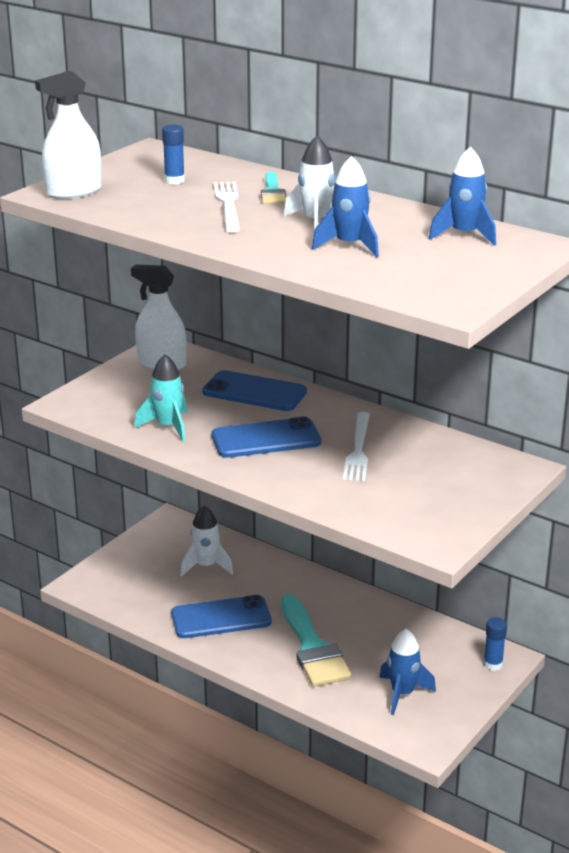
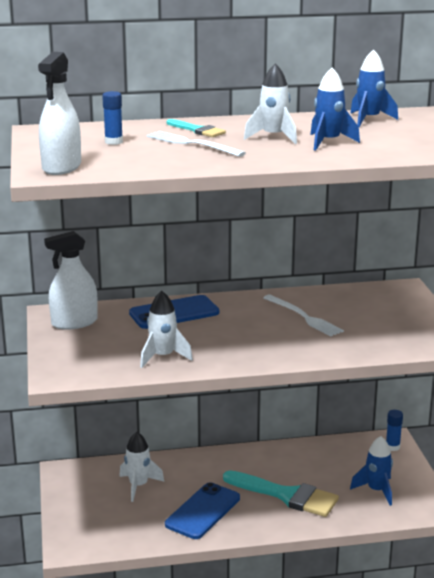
camera: 45 degrees left, 5 degrees down
turquoise rocket [135,354,187,442] -> white rocket [140,291,193,368]
blue phone [212,417,321,458] -> none

